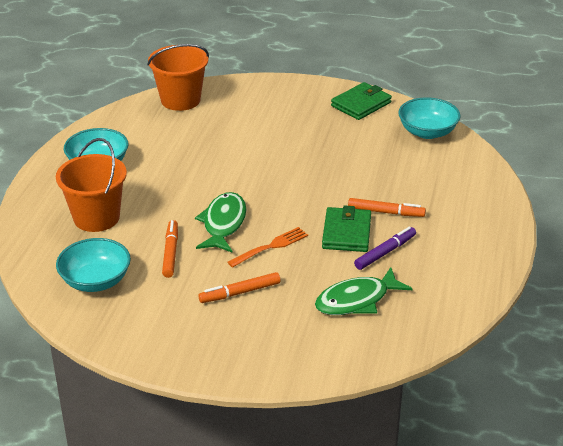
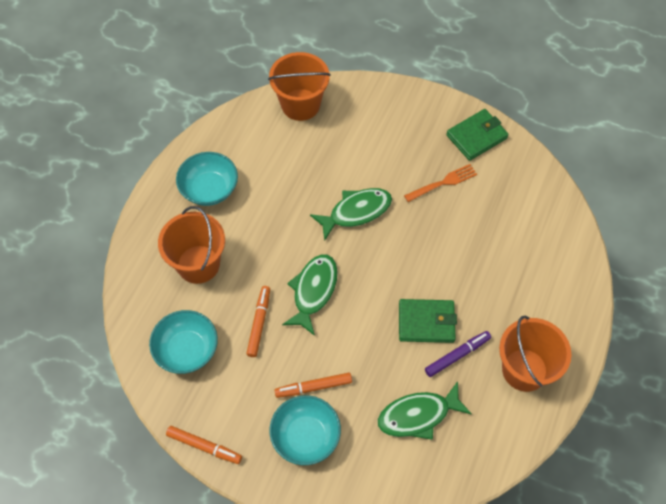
camera: 10 degrees right, 25 degrees up
orange fork [227,227,308,267] -> orange fork moved to [404,164,477,202]
green wallet [322,205,371,252] -> green wallet turned 75 degrees clockwise [399,299,457,343]
orange marker [348,198,426,217] -> orange marker moved to [166,426,242,464]
turquoise bowl [398,98,460,139] -> turquoise bowl moved to [269,395,341,465]
none -> green fish [310,188,392,241]
none -> orange bucket [499,315,571,392]

